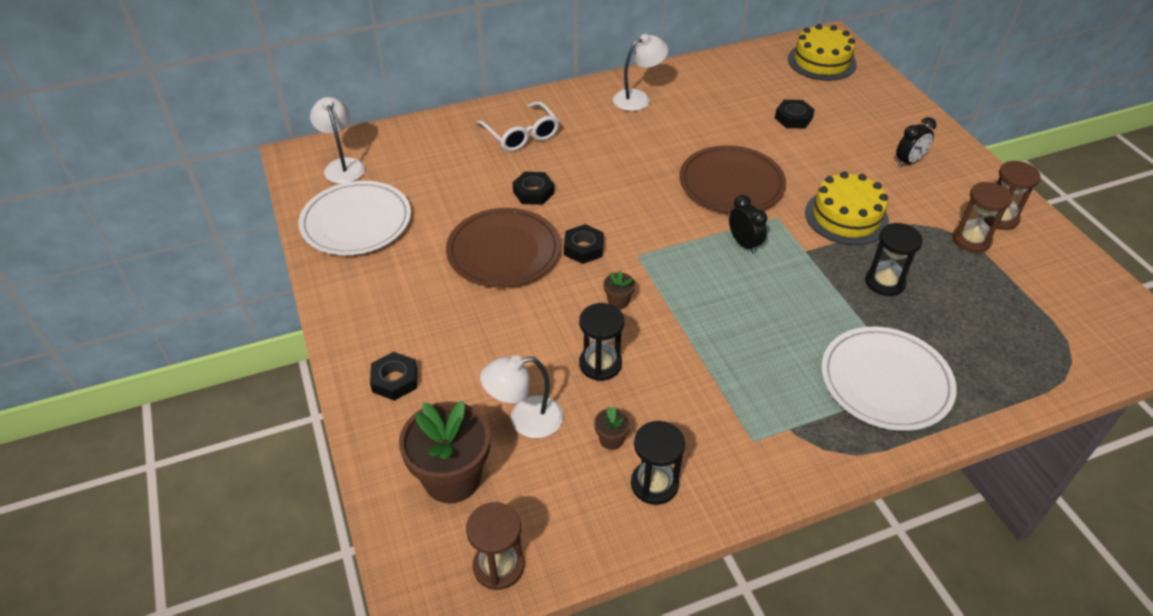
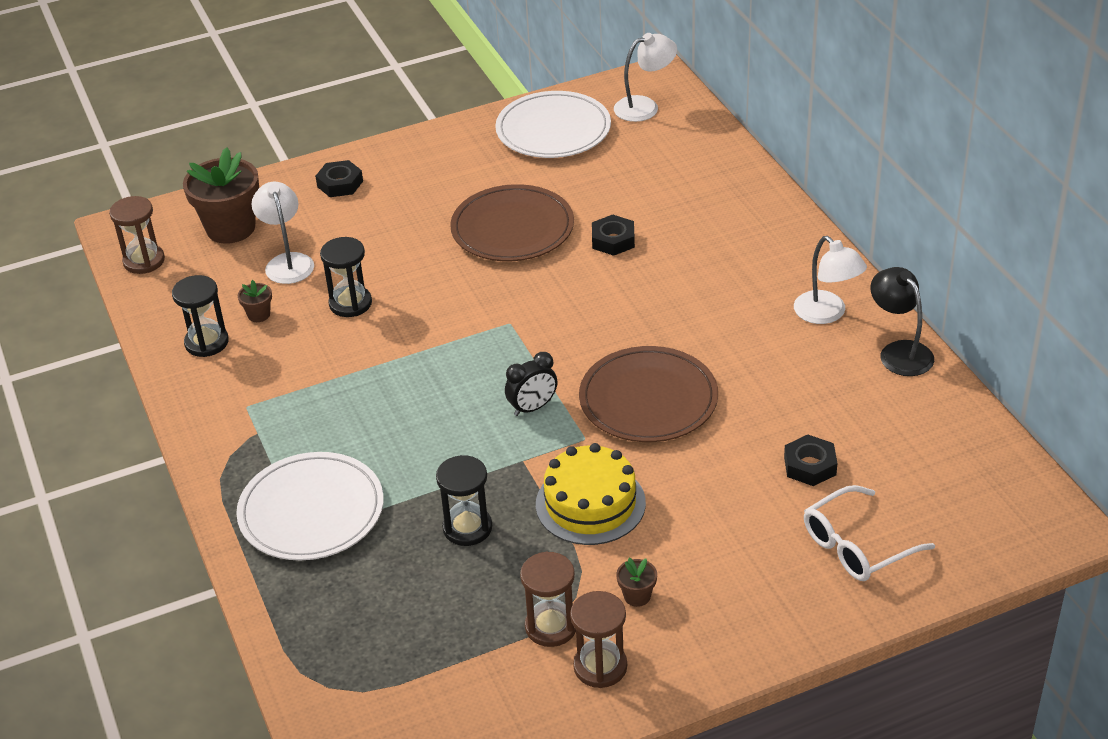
camera: 90 degrees right, 5 degrees down
white glasses [477,101,559,151] -> white glasses moved to [804,485,935,581]
black nut [564,224,604,264] -> none
brown flower pot [604,271,635,309] -> brown flower pot moved to [616,558,657,607]
yellow cake [788,24,856,81] -> none
black clock [896,117,936,168] -> none
none -> black lamp [870,267,934,376]

